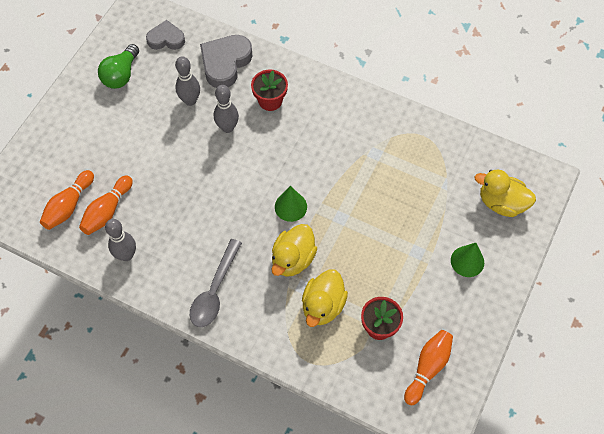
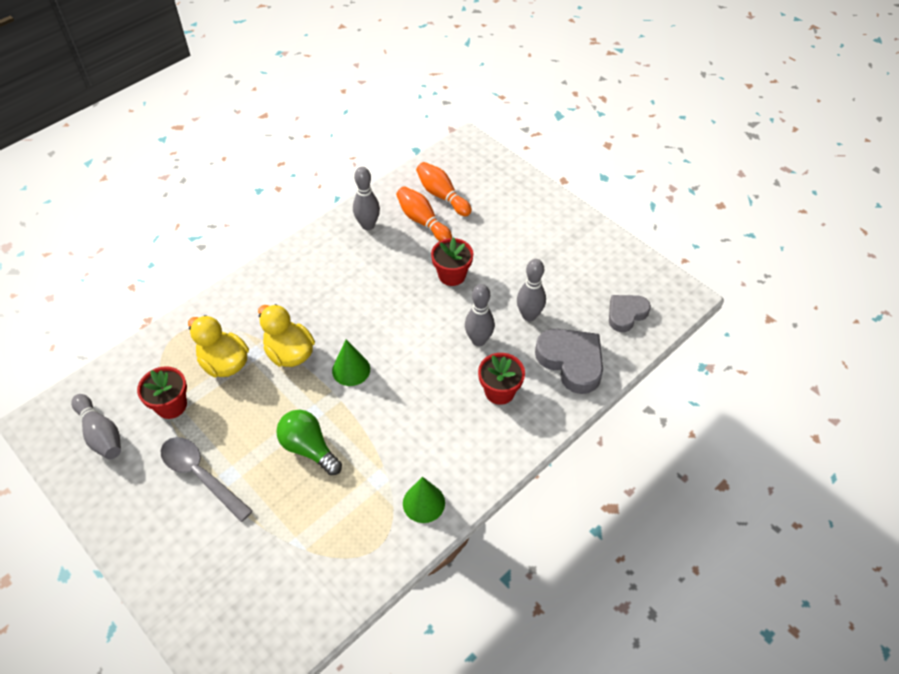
camera: 110 degrees right, 10 degrees down
green light bulb [98,44,139,89] -> green light bulb moved to [276,410,342,475]
grey heart [146,20,185,50] -> grey heart turned 150 degrees counterclockwise [609,295,651,332]
grey spoon [190,239,242,327] -> grey spoon moved to [161,437,253,522]
orange bowling pin [404,330,453,405] -> grey bowling pin [72,394,121,459]
green cone [451,243,484,277] -> green cone moved to [403,477,445,523]
yellow duck [474,170,536,217] -> none
none -> red flower pot [431,237,473,286]

